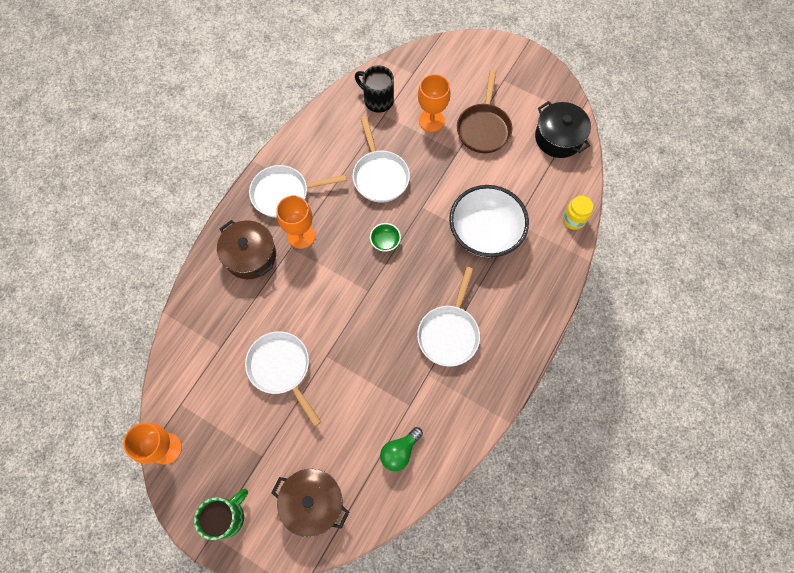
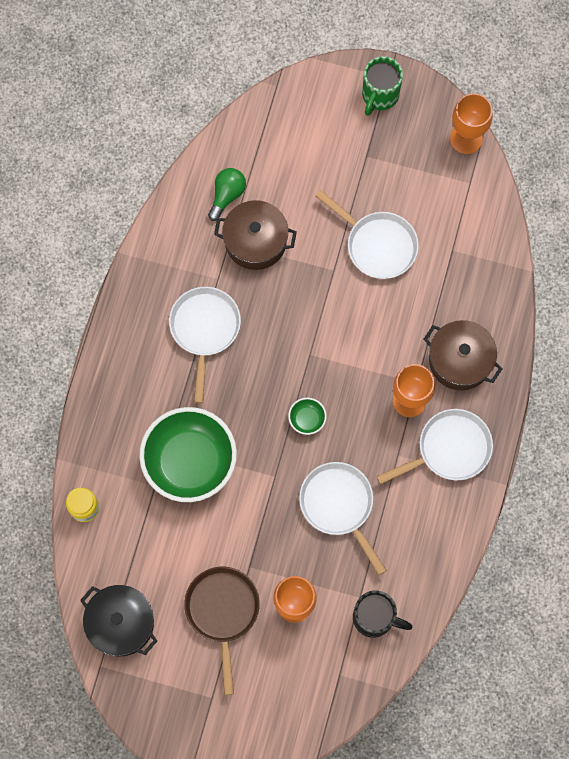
camera: 165 degrees right, 5 degrees up
brown pot [271,469,349,537] -> brown pot moved to [214,200,297,270]
white bowl [449,185,529,258] -> green bowl [139,407,237,502]

